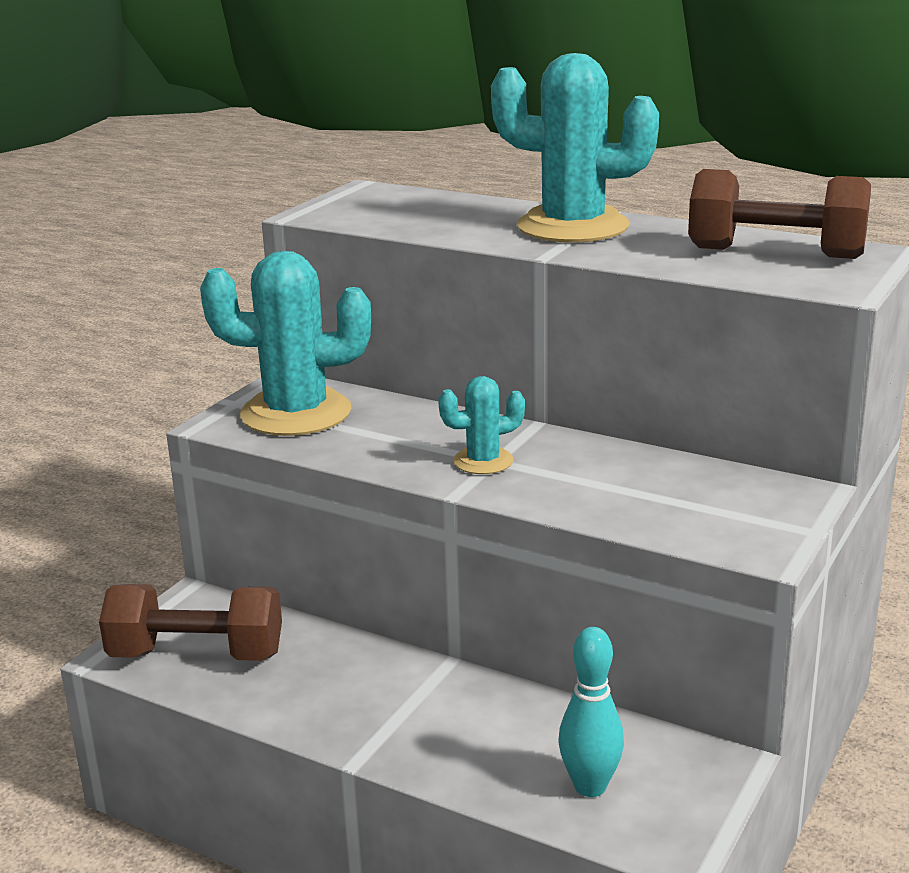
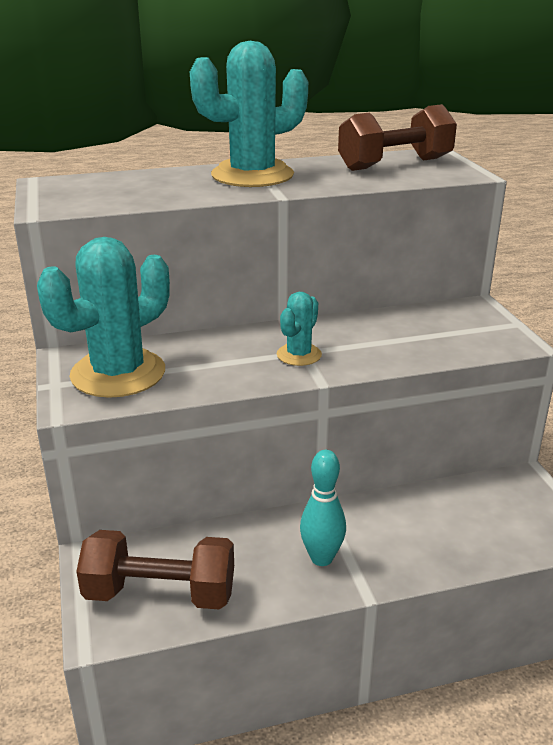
camera: 45 degrees left, 5 degrees up
brown dumbbell [99,584,282,661] -> brown dumbbell turned 45 degrees clockwise [76,530,234,610]
turquoise bowling pin [559,627,624,797] -> turquoise bowling pin moved to [300,450,346,566]

